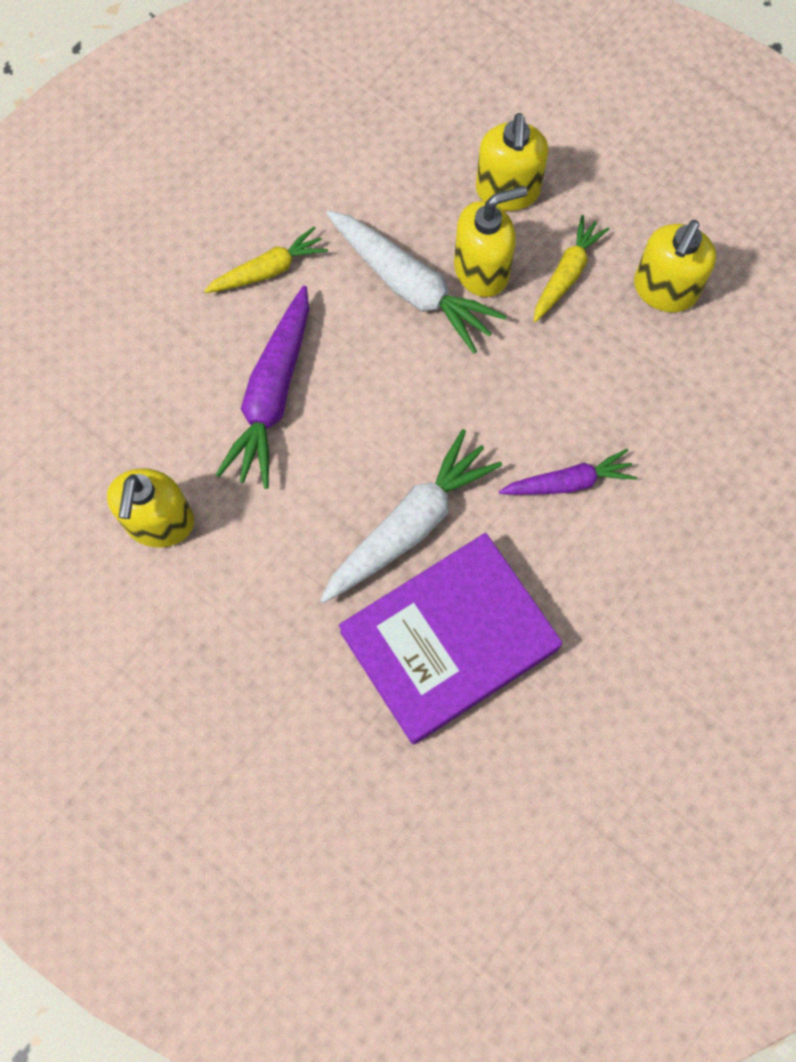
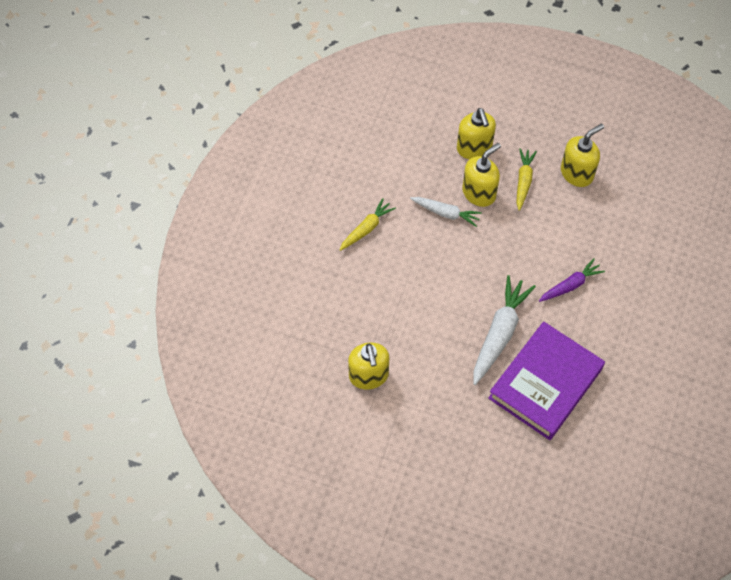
camera: 20 degrees left, 10 degrees down
purple carrot [216,286,309,489] -> none
white carrot [326,210,506,353] -> white carrot [410,197,482,227], size x0.61
yellow soap dispenser [634,220,716,312] -> yellow soap dispenser turned 135 degrees counterclockwise [561,124,604,187]

